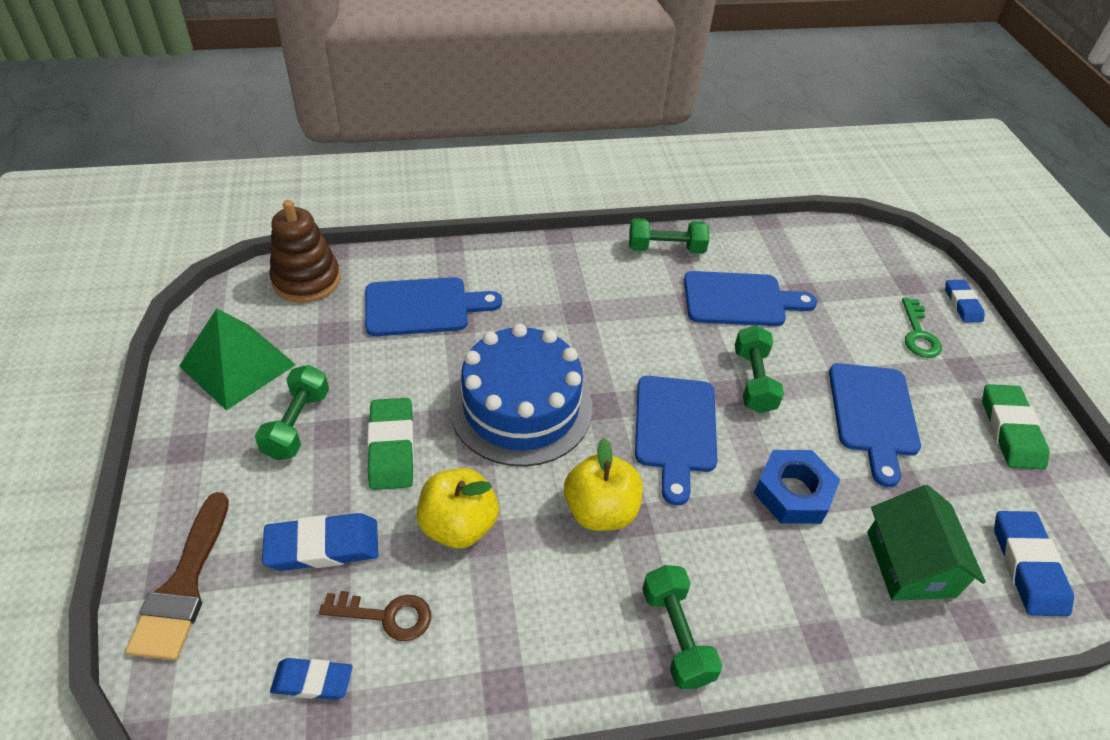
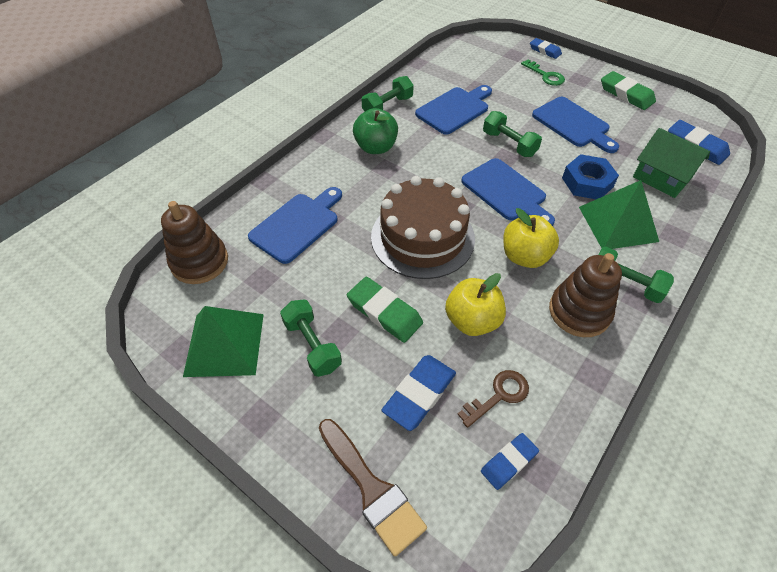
camera: 40 degrees left, 5 degrees up
blue cake [449,324,592,467] -> brown cake [371,176,475,279]
none -> green apple [353,108,398,154]
none -> brown stacking toy [549,253,622,337]
none -> green pyramid [579,180,659,249]

